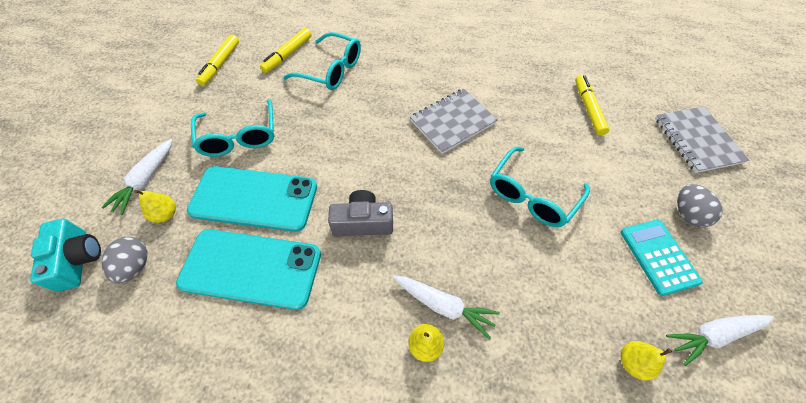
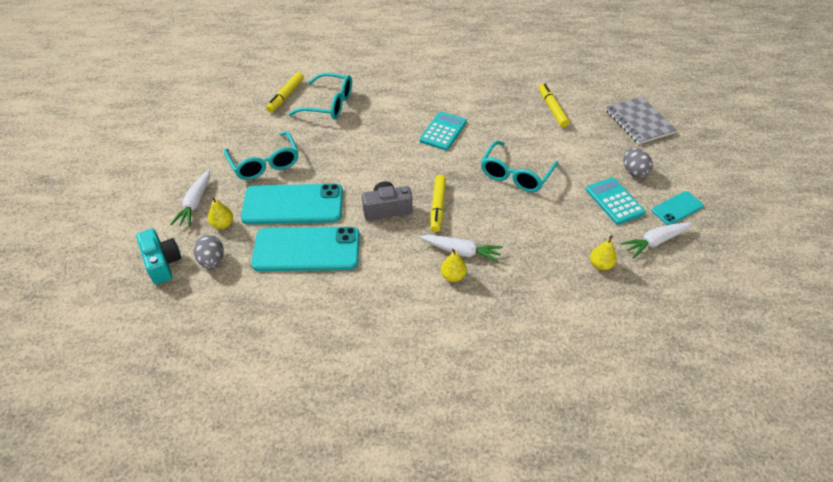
camera: 10 degrees left, 10 degrees down
yellow marker [196,34,239,86] -> yellow marker moved to [431,175,446,232]
grey notebook [410,89,498,154] -> turquoise calculator [419,111,467,151]
none -> turquoise phone [652,191,704,225]

